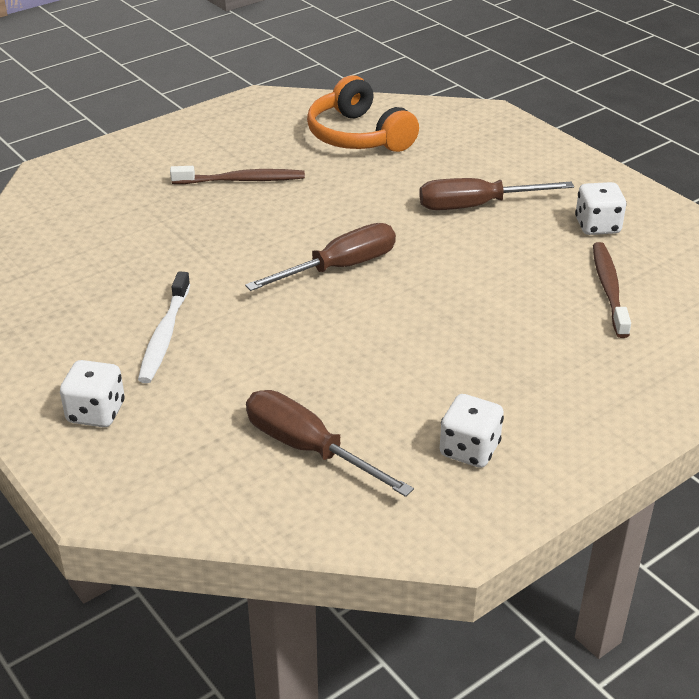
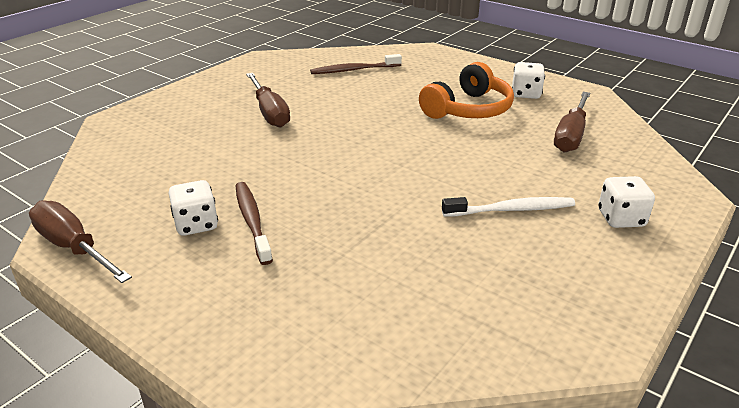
camera: 105 degrees left, 5 degrees down
brown screwdriver [245,223,396,291] -> brown screwdriver moved to [29,200,132,283]
orange headphones [307,75,419,152] -> orange headphones moved to [419,62,514,119]
white dice [575,182,627,235] -> white dice moved to [169,180,218,236]

